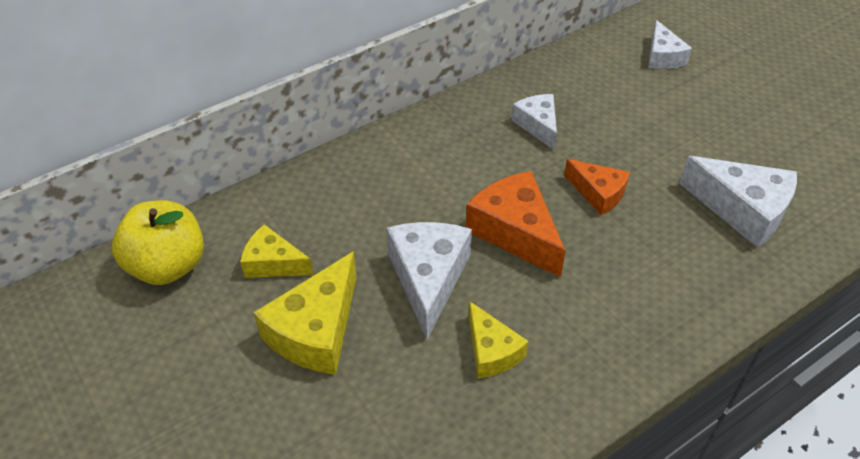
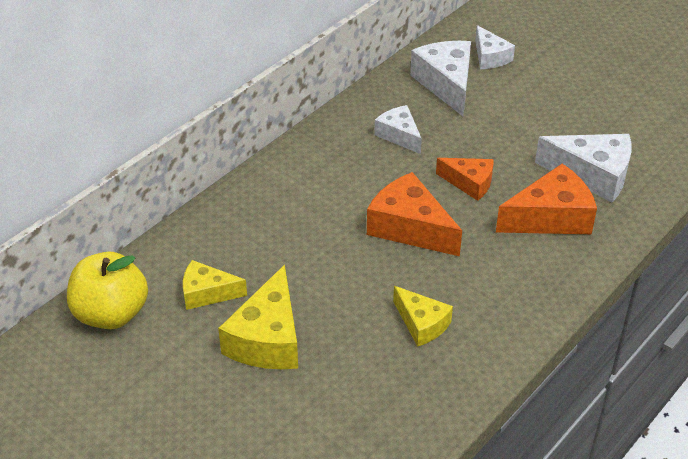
camera: 15 degrees left, 5 degrees down
white cheese [387,222,472,340] -> white cheese moved to [410,41,471,116]
none -> orange cheese [496,164,597,234]

